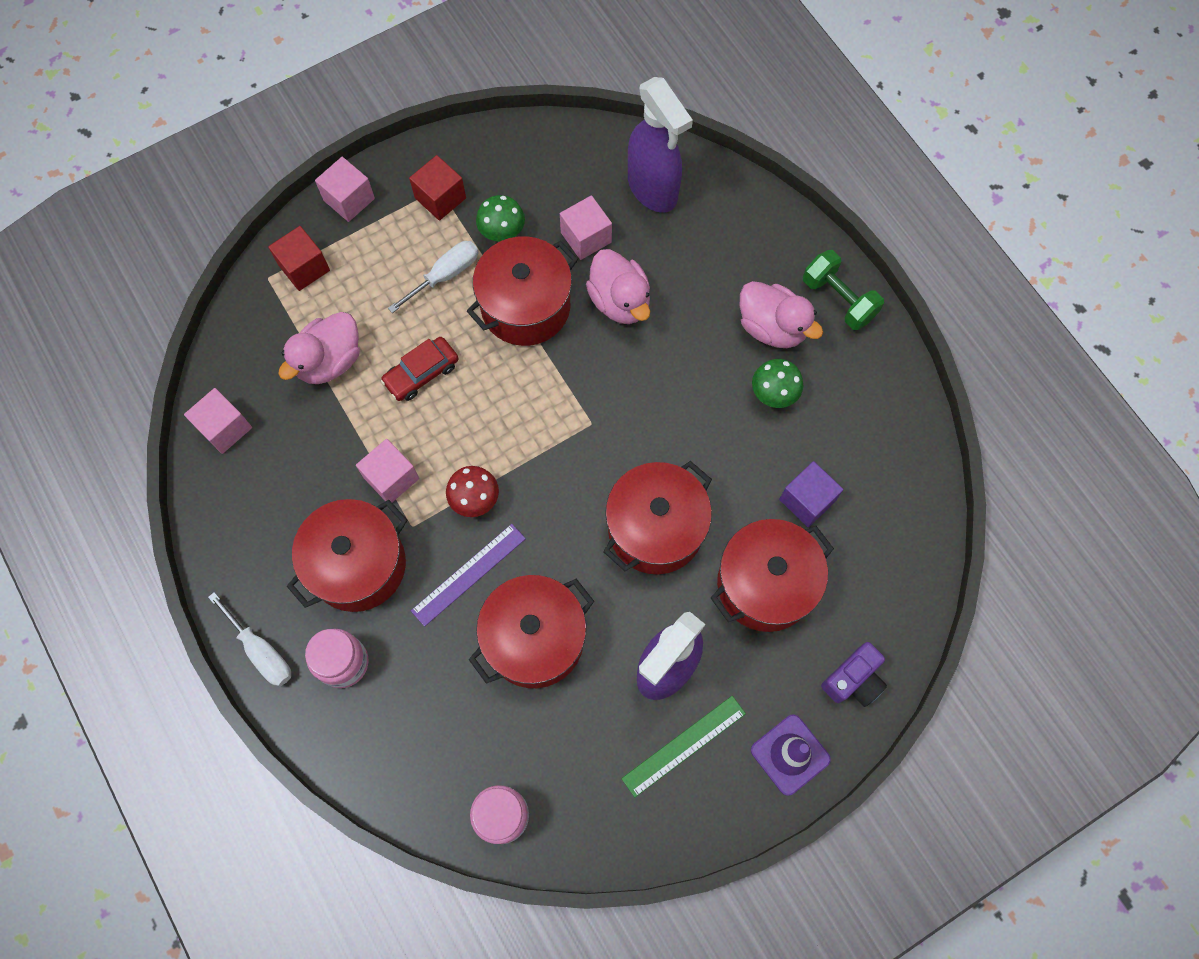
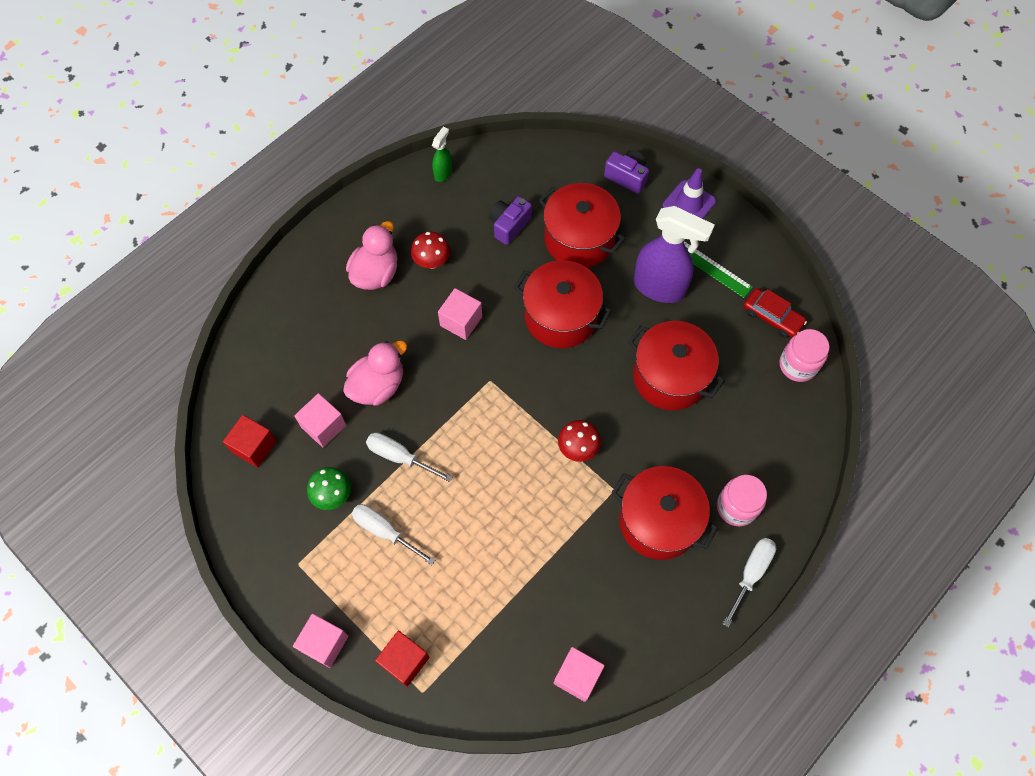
camera: 105 degrees left, 5 degrees down
pink duck [278,312,360,384] -> none
pink cube [356,439,419,502] -> pink cube moved to [438,288,482,340]
red car [381,337,458,401] -> red car moved to [743,288,807,338]
red cube [409,155,466,221] -> red cube moved to [223,415,277,468]
purple ruler [411,524,526,627] -> none
red pot [467,236,578,346] -> white screwdriver [366,433,452,482]
purple spray bottle [628,77,693,213] -> none
green mushroom [752,359,803,408] -> red mushroom [411,232,450,269]
purple cube [779,461,843,527] -> purple camera [489,196,532,245]
green dumbbell [803,250,884,330] -> none
none -> green spray bottle [432,127,452,182]

